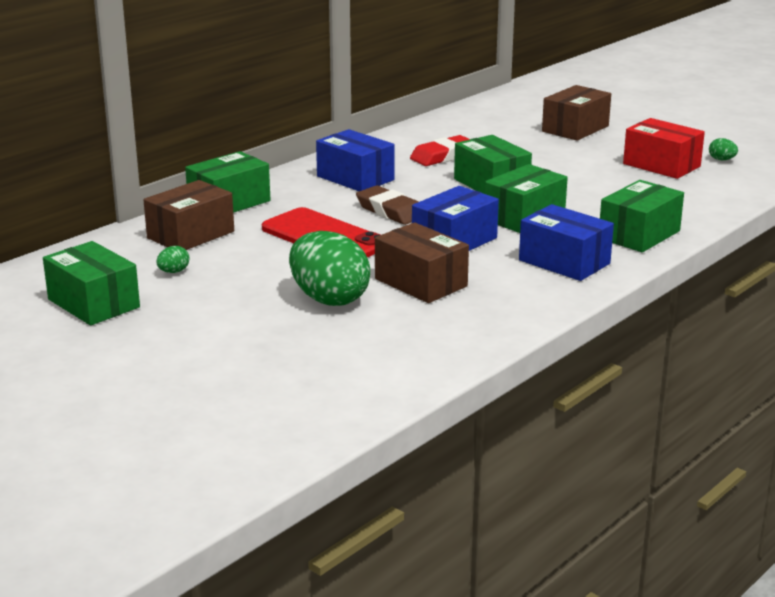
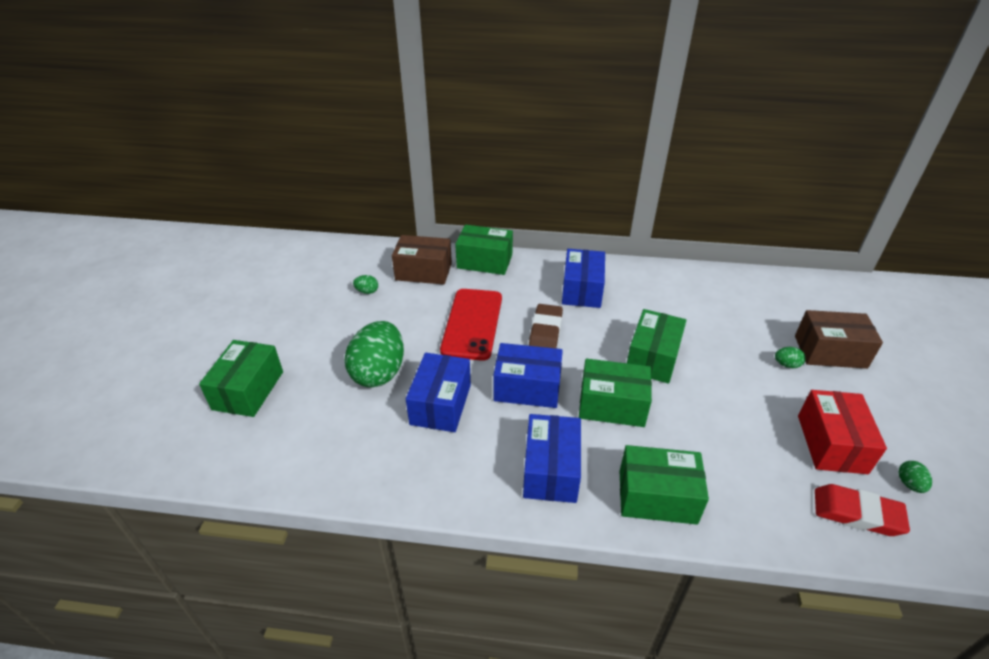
camera: 55 degrees right, 15 degrees up
green box [43,241,140,326] -> green box moved to [199,340,283,417]
brown box [375,222,469,303] -> blue box [406,353,471,432]
red eraser [410,135,470,166] -> red eraser moved to [815,484,910,536]
none -> green egg [775,347,806,368]

